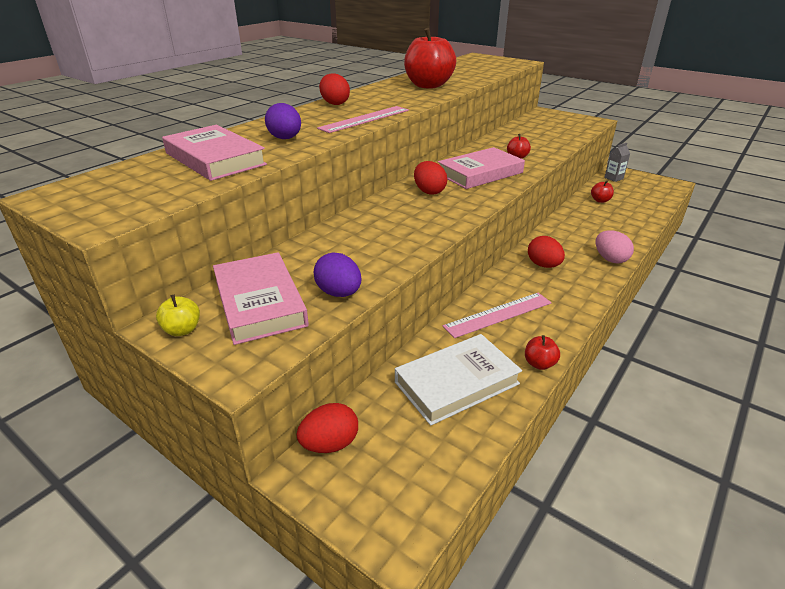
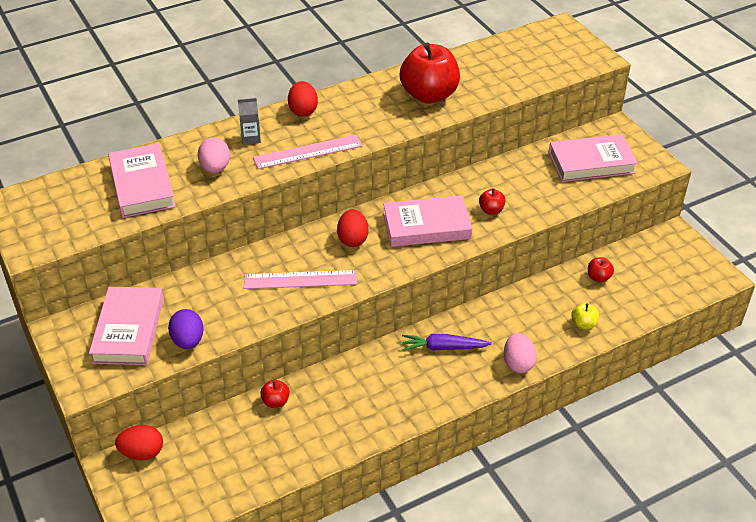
camera: 25 degrees right, 10 degrees up
yellow apple [156,295,200,336] -> yellow apple moved to [571,303,599,329]
purple egg [265,103,301,139] -> pink egg [198,137,230,173]
white book [395,334,522,426] -> none
pink ruler [443,293,552,338] -> pink ruler moved to [244,270,357,289]
red apple [525,335,560,370] -> red apple moved to [260,380,290,408]
red egg [528,236,565,268] -> purple carrot [402,334,492,351]
grey carton [604,143,630,182] -> grey carton moved to [238,98,261,145]
none -> pink book [549,134,638,182]

